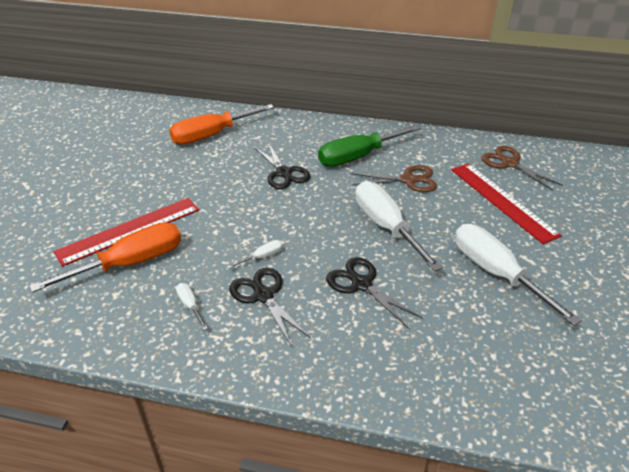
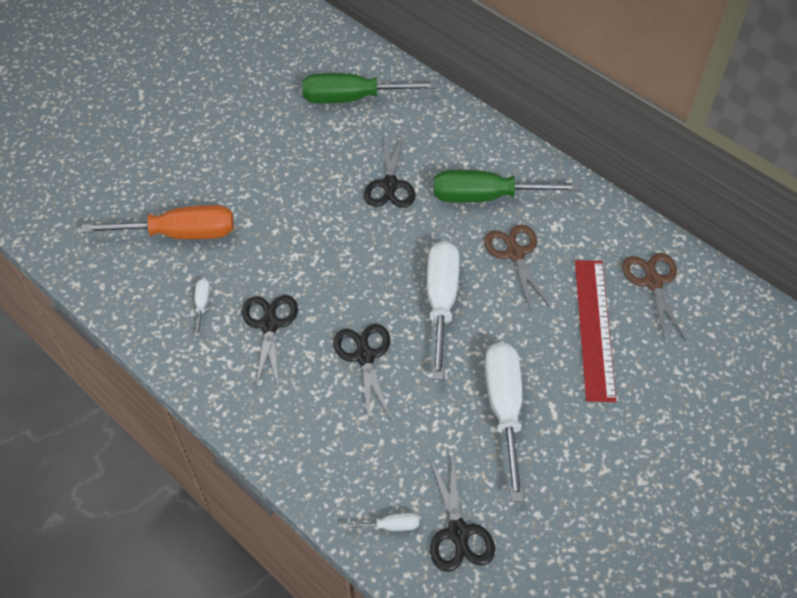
camera: 30 degrees right, 15 degrees up
red ruler [53,198,199,267] -> none
orange screwdriver [169,104,274,145] -> green screwdriver [302,73,438,103]
white screwdriver [227,240,283,269] -> white screwdriver moved to [342,513,419,531]
brown scissors [351,165,437,192] -> brown scissors turned 135 degrees counterclockwise [484,225,550,309]
none -> black scissors [430,456,495,572]

